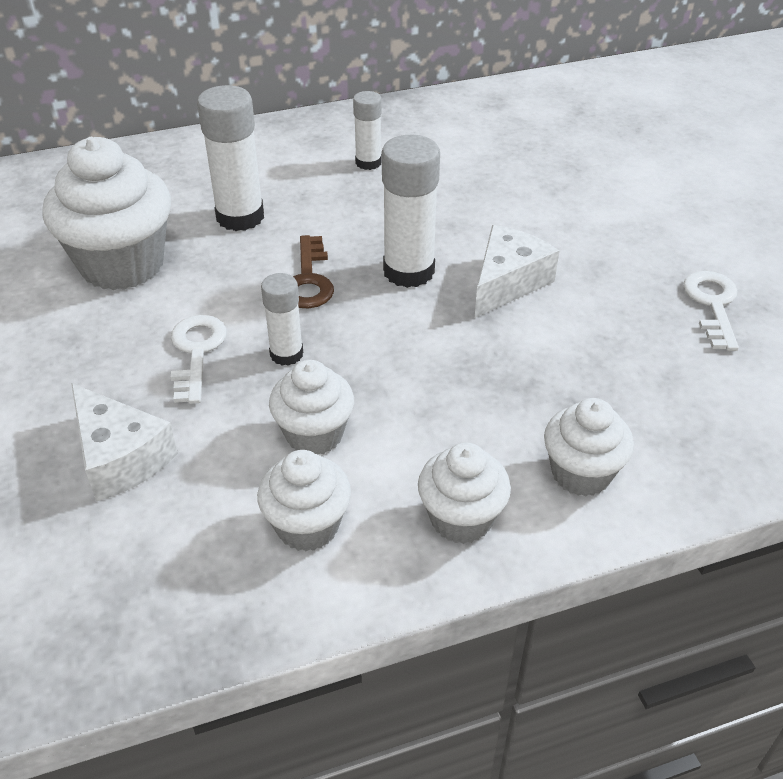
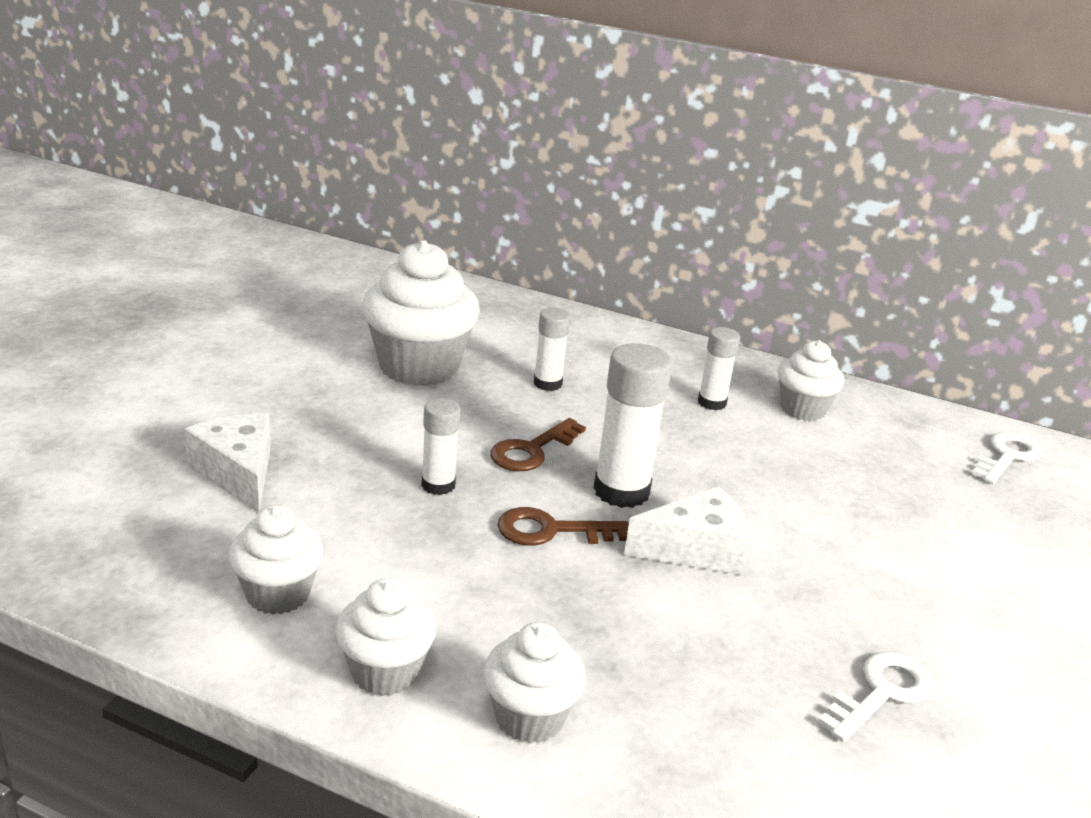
camera: 40 degrees right, 15 degrees down
white cheese [71,383,178,502] -> white cheese turned 150 degrees clockwise [185,413,271,512]
white key [171,315,227,404] -> white key moved to [972,432,1043,484]
white glue stick [197,85,264,231] -> white glue stick [534,308,570,391], size x0.59
white cupcake [269,360,354,455] -> white cupcake moved to [778,340,844,421]
none -> brown key [497,507,629,545]

